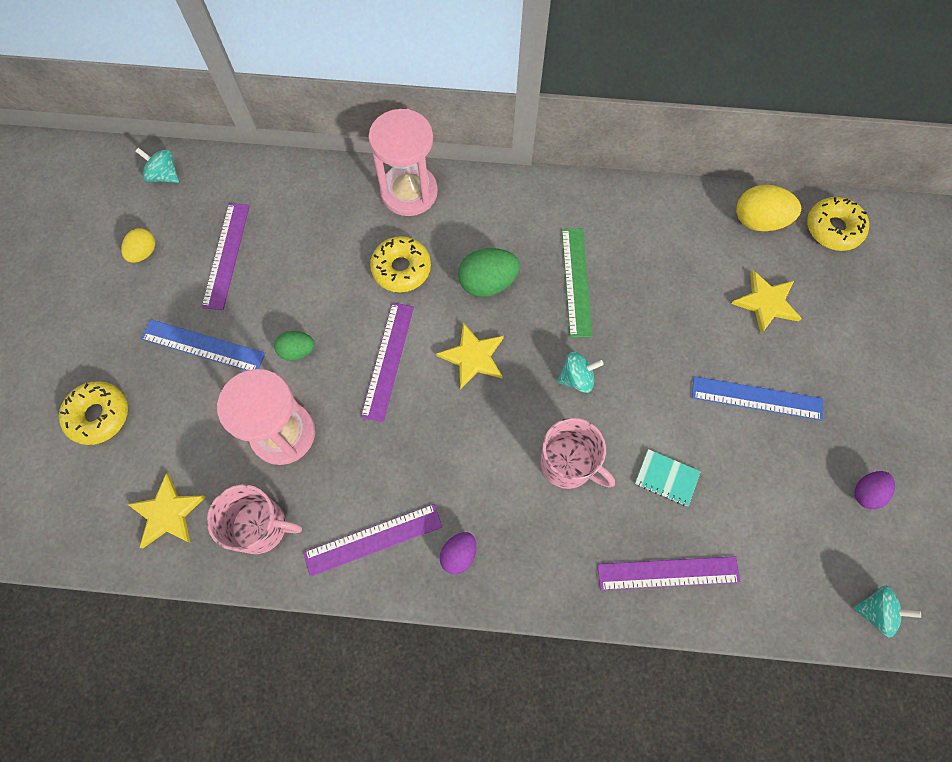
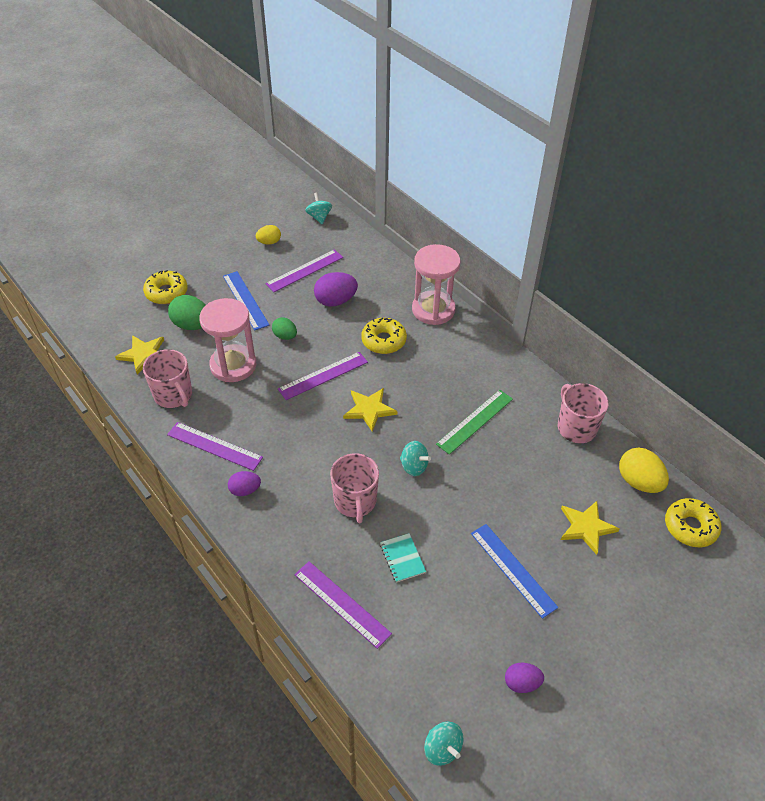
camera: 45 degrees right, 20 degrees down
green egg [458,248,520,297] -> green egg moved to [168,295,206,330]
none -> purple egg [314,272,358,307]
none -> pink mug [558,383,609,443]

